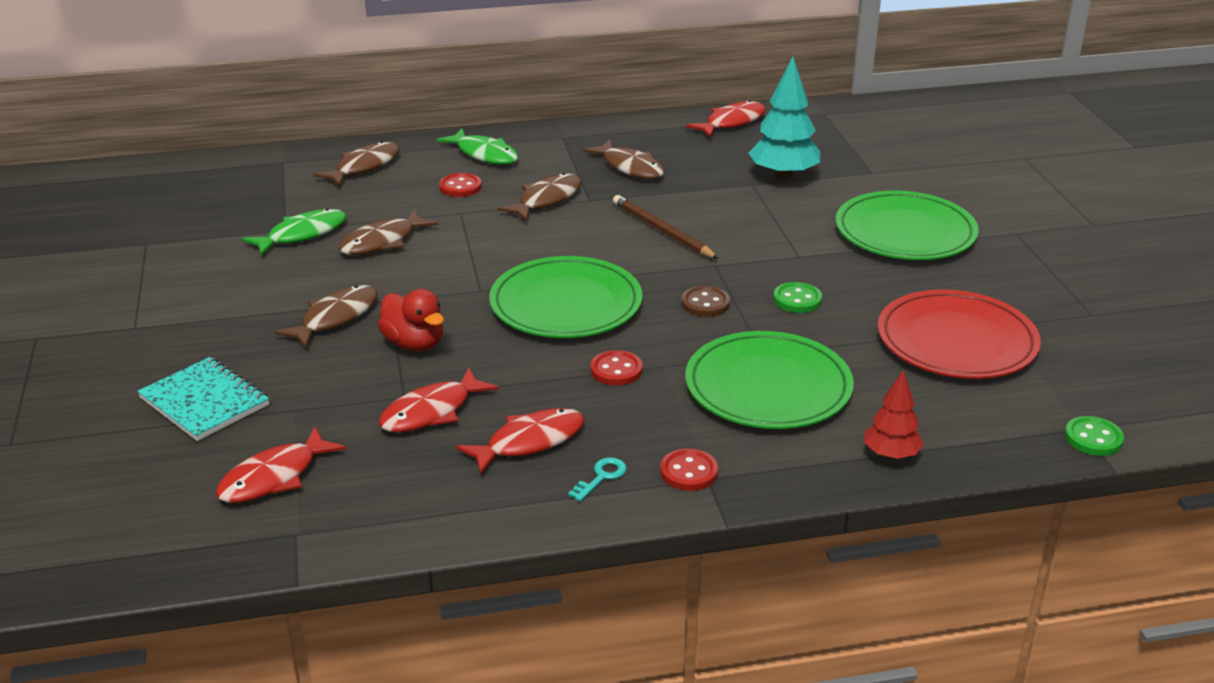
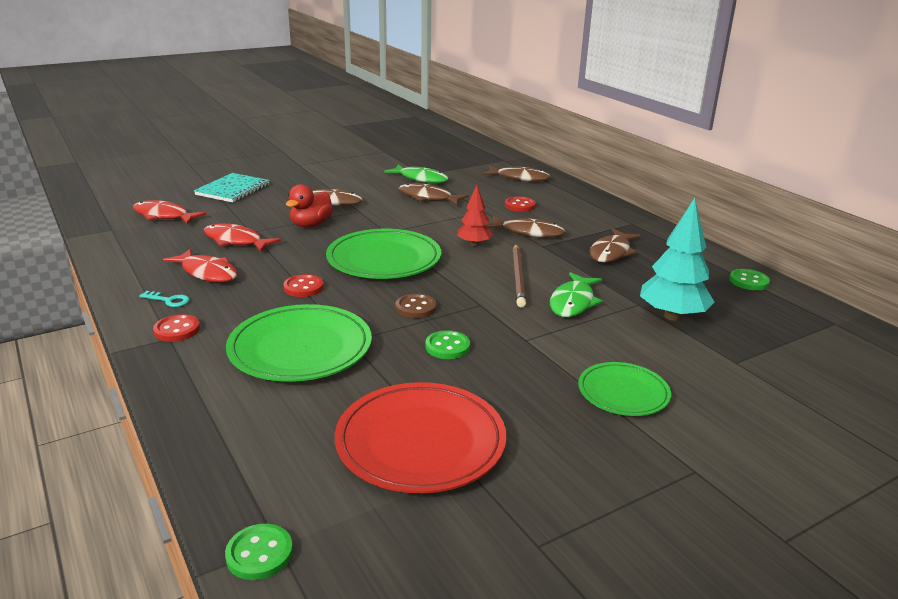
camera: 70 degrees right, 5 degrees down
green fish [437,129,518,165] -> green fish moved to [550,272,603,317]
brown pencil [613,195,719,259] -> brown pencil turned 150 degrees clockwise [512,244,526,308]
red fish [686,100,766,138] -> green button [729,269,770,290]
green plate [836,190,979,260] -> green plate [578,362,671,416], size x0.59
red tree [864,370,924,459] -> red tree moved to [457,185,493,247]

